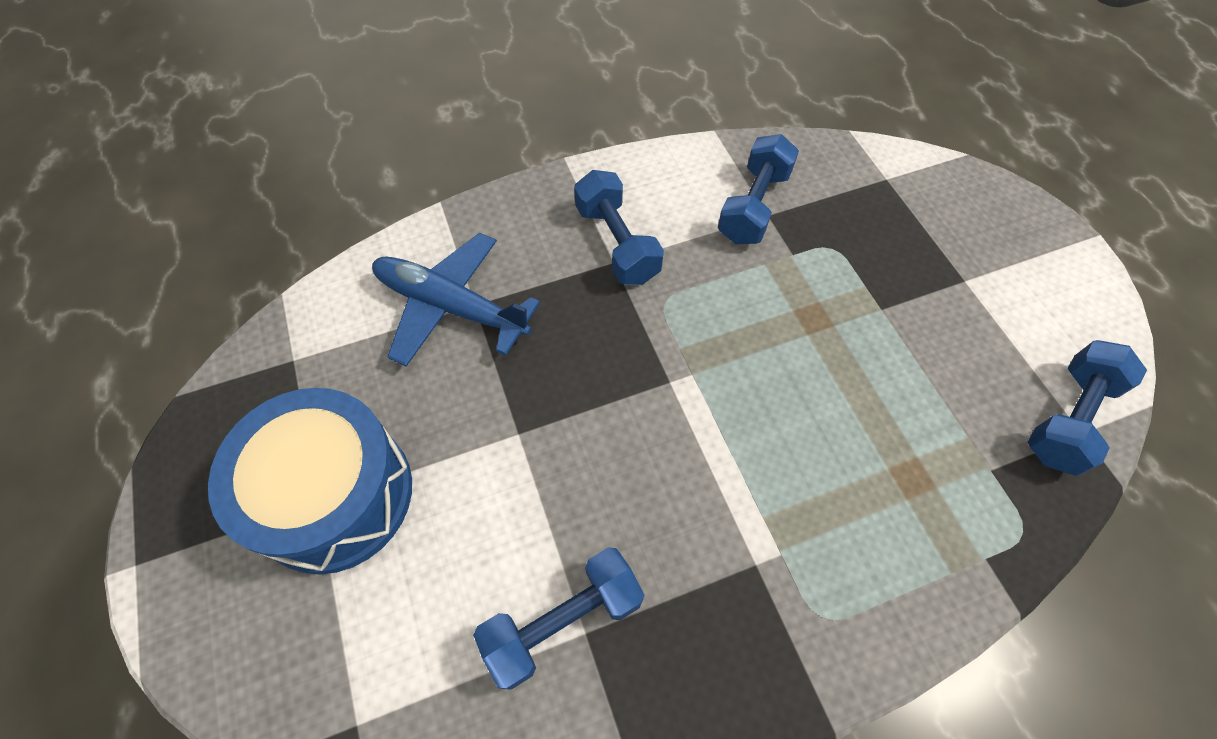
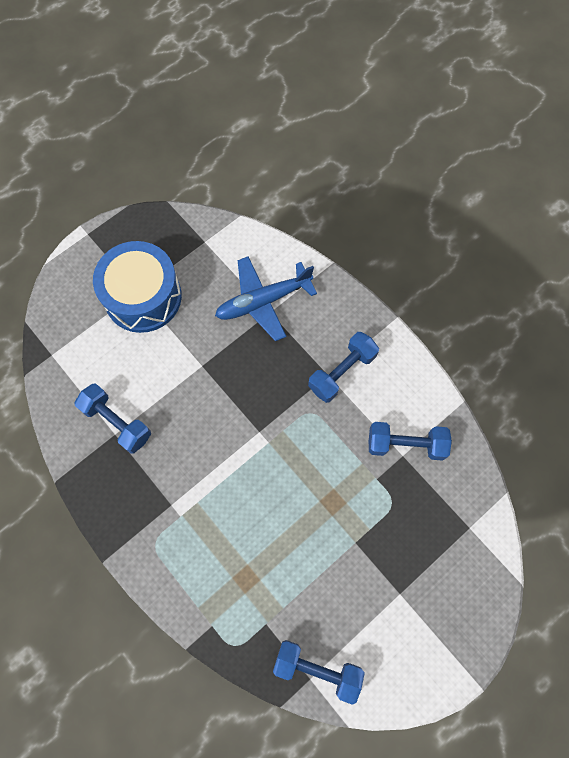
camera: 70 degrees right, 10 degrees up
blue plane [372,233,540,367] -> blue plane turned 120 degrees counterclockwise [215,256,317,341]

